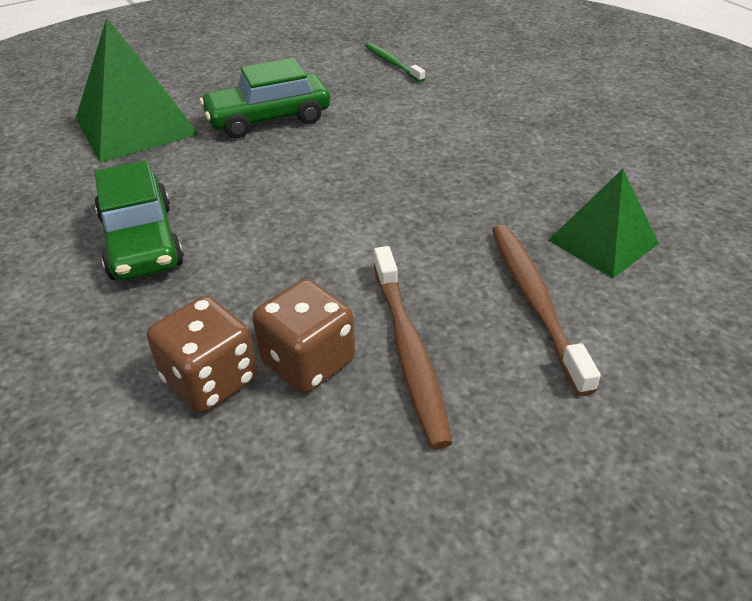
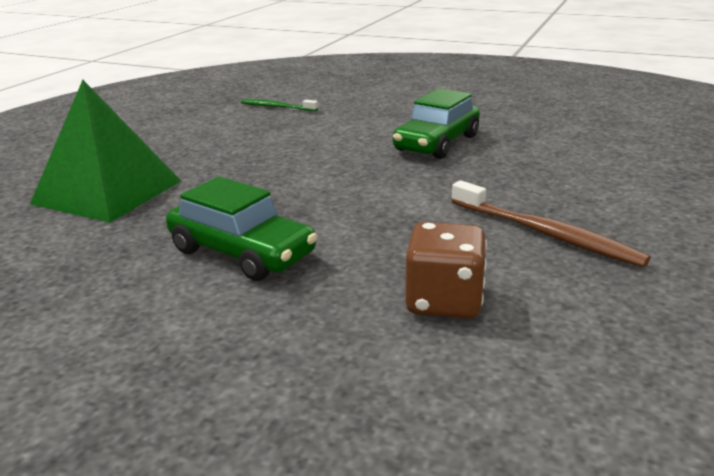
camera: 35 degrees left, 15 degrees down
green car [200,58,330,138] -> green car moved to [393,88,480,159]
brown dice [252,279,355,393] -> none
brown toothbrush [492,225,601,396] -> none
green pyramid [548,169,659,278] -> none

